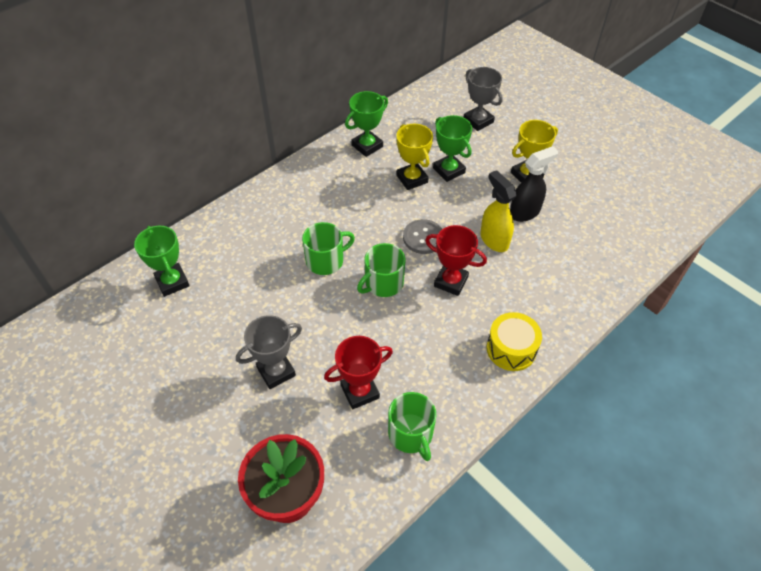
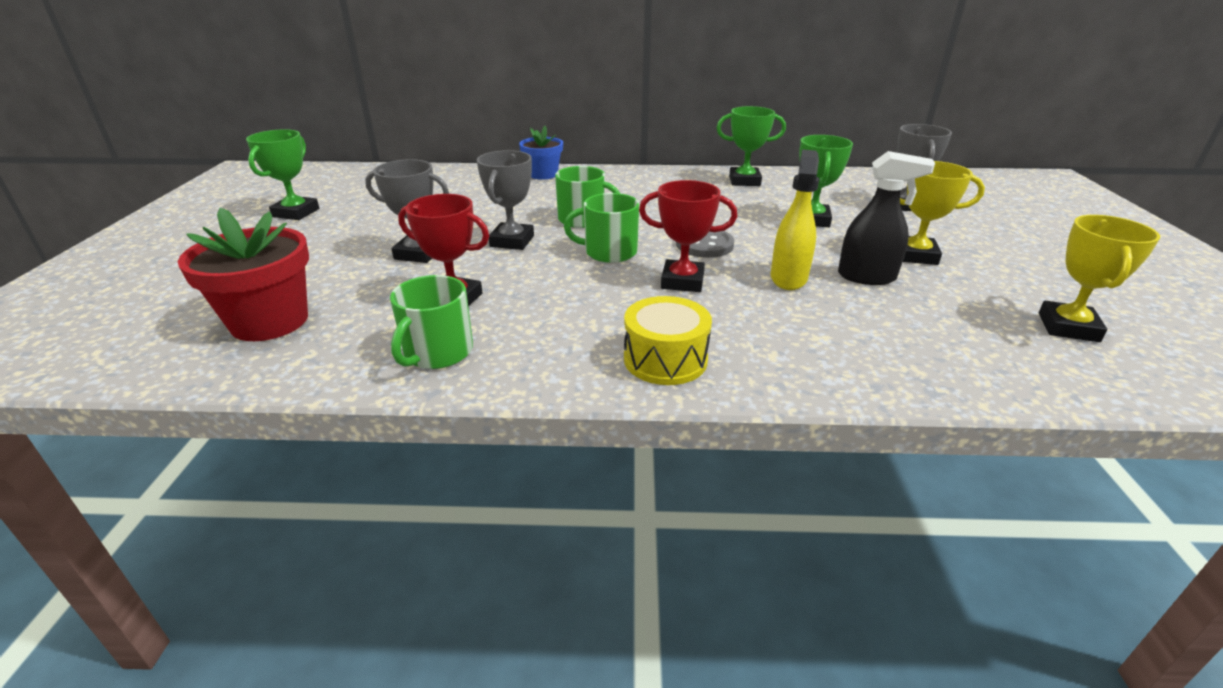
camera: 45 degrees right, 20 degrees down
green trophy [134,226,189,297] -> green trophy moved to [246,129,319,220]
yellow trophy [396,124,433,190] -> yellow trophy moved to [1039,215,1160,342]
red trophy [425,225,487,296] -> red trophy turned 60 degrees counterclockwise [639,180,737,292]
none -> grey trophy [477,150,534,250]
none -> blue flower pot [519,126,563,180]

